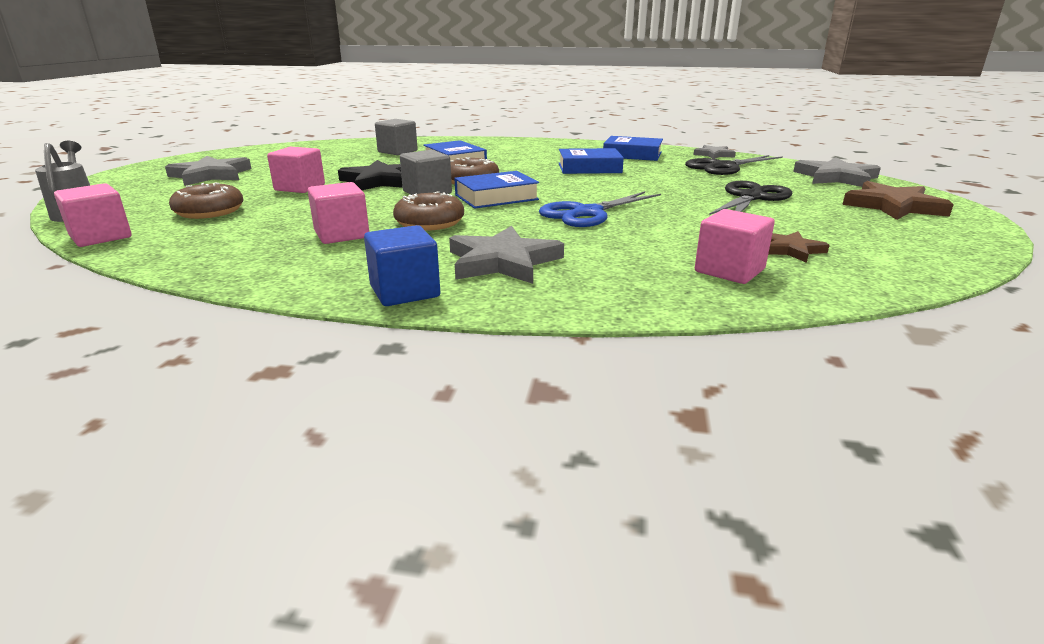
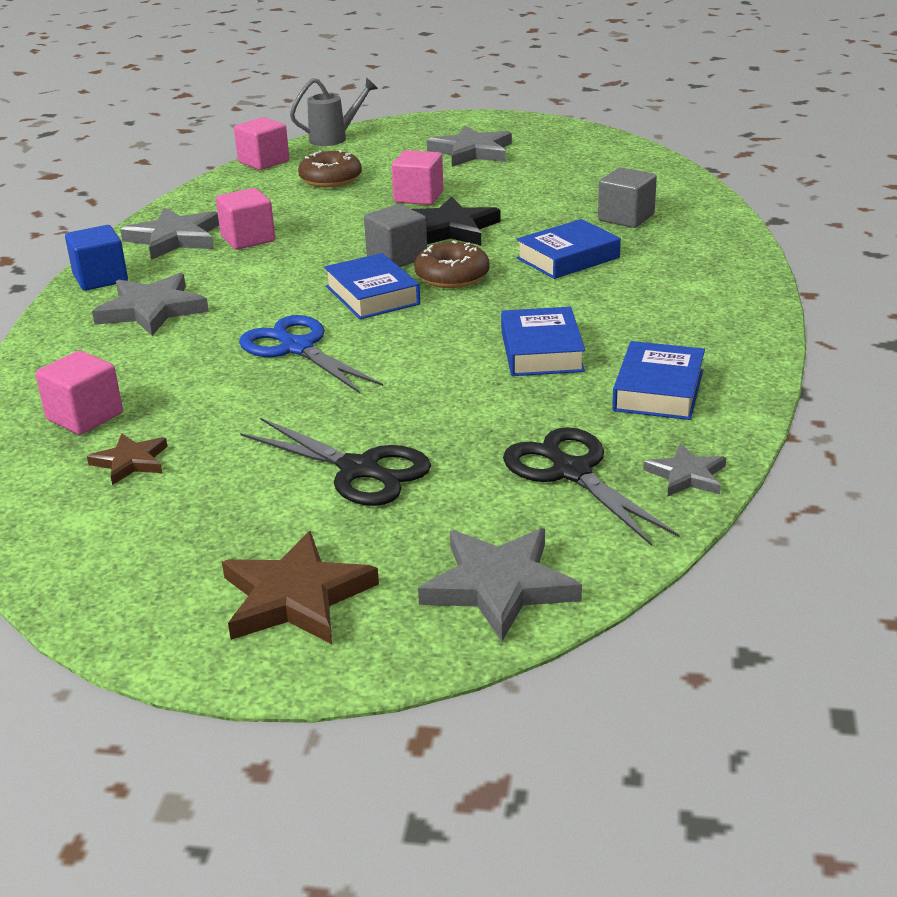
camera: 90 degrees right, 5 degrees up
brown donut [393,191,464,231] -> none
none -> grey star [120,208,219,260]

